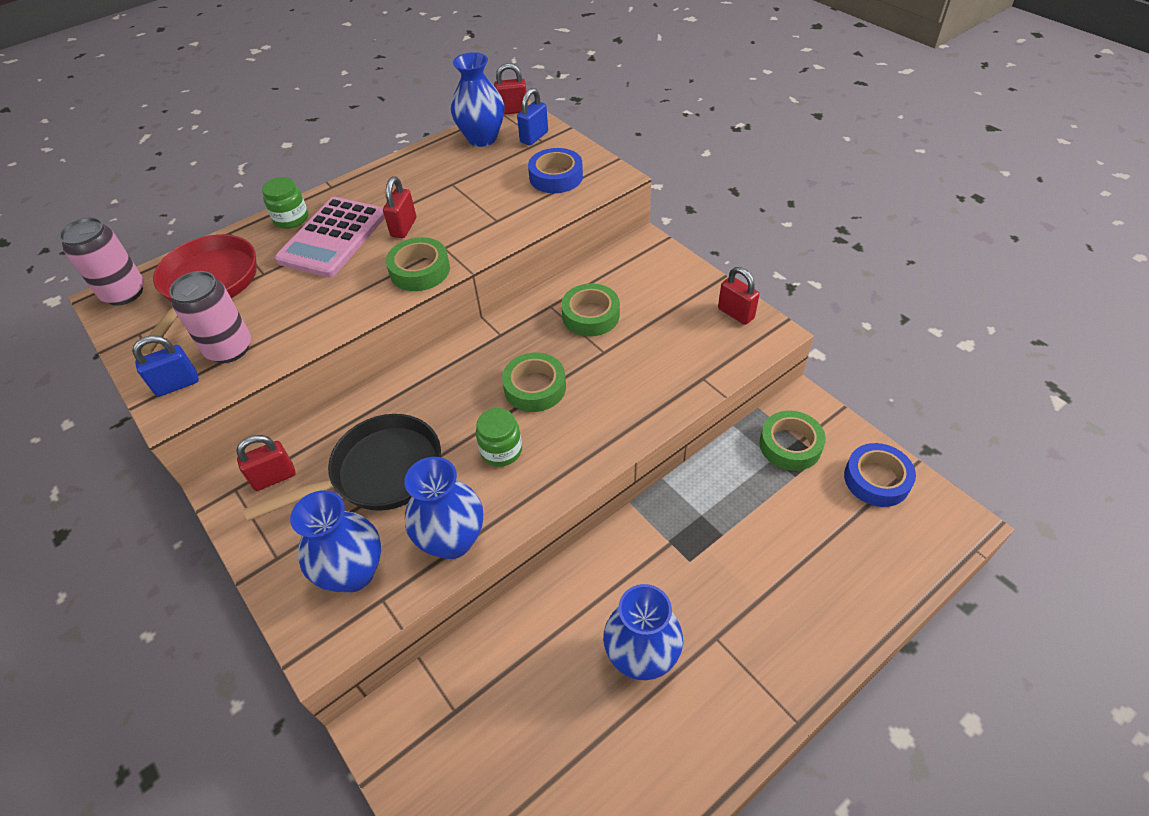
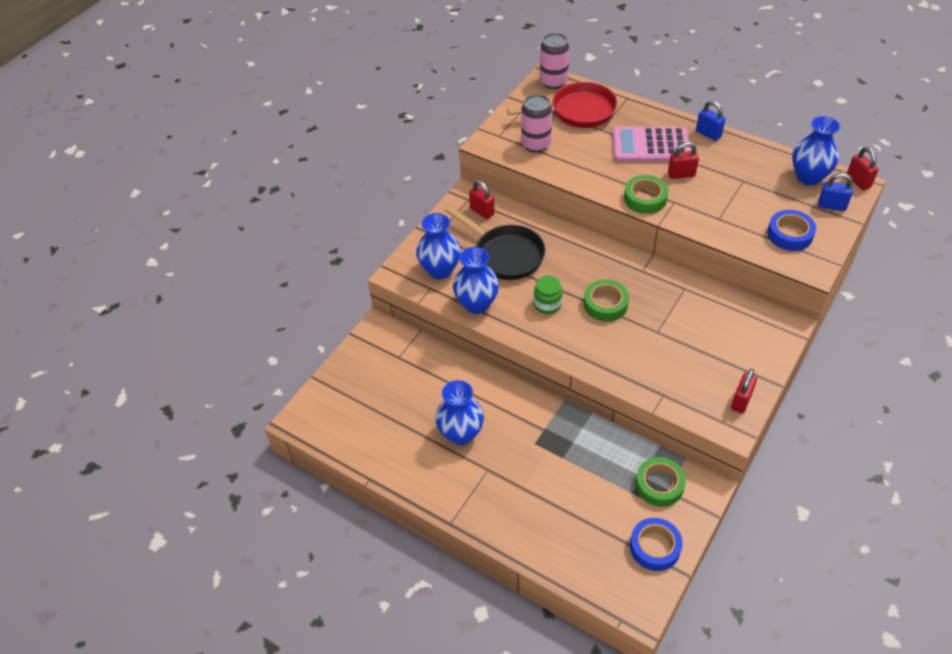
camera: 70 degrees right, 0 degrees up
blue padlock [132,335,199,397] -> blue padlock moved to [696,100,726,141]
green jar [262,177,308,229] -> none
green tape [561,283,620,336] -> none

